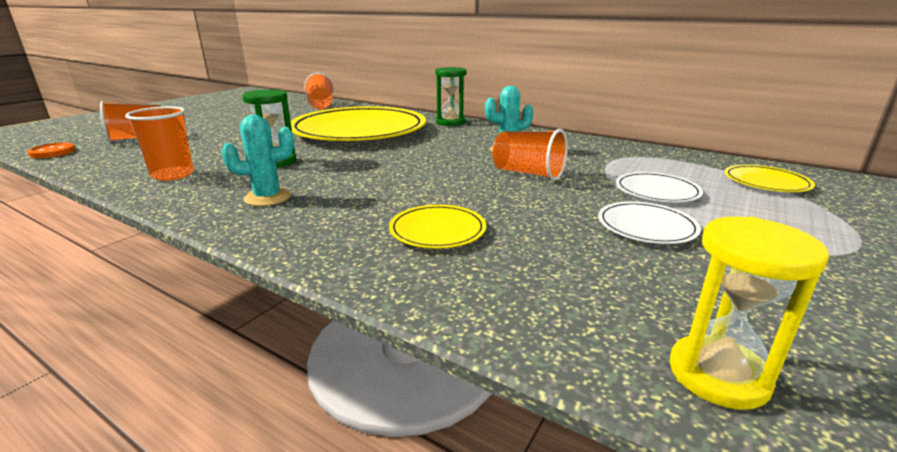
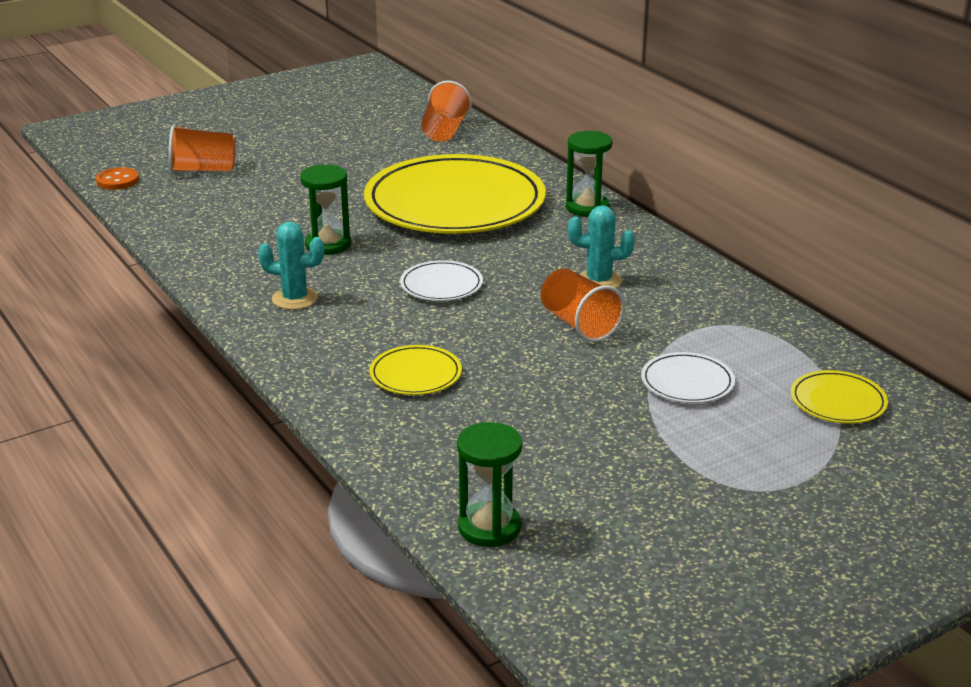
camera: 25 degrees right, 5 degrees up
orange cup [125,106,194,181] -> none
white plate [598,202,701,244] -> white plate moved to [400,260,483,301]
yellow hourglass [670,217,829,410] -> green hourglass [457,422,522,547]

